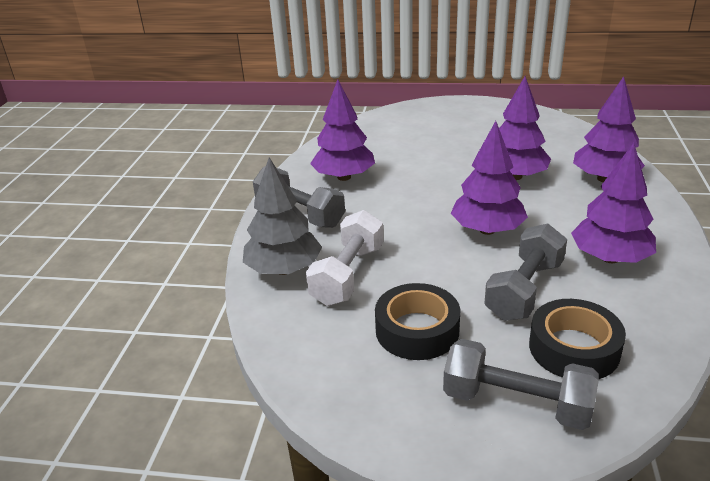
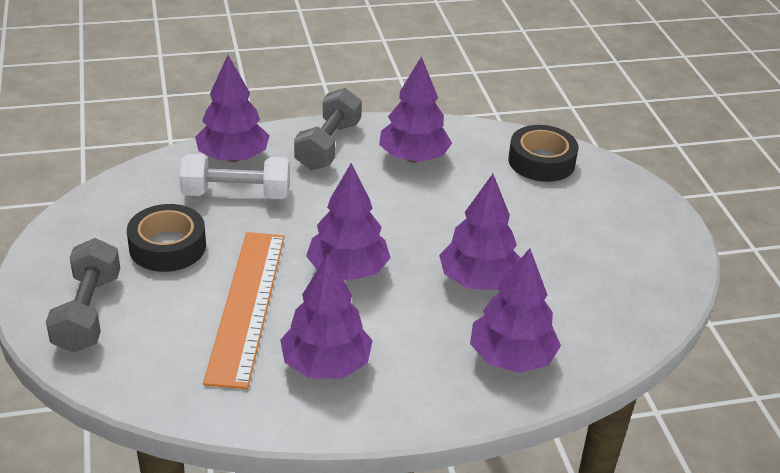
camera: 65 degrees right, 5 degrees up
grey tree [243,158,322,275] -> purple tree [195,55,270,162]
grey dumbbell [484,224,567,321] -> orange ruler [203,232,284,389]
black tape [529,299,626,379] -> black tape moved to [508,125,579,182]

